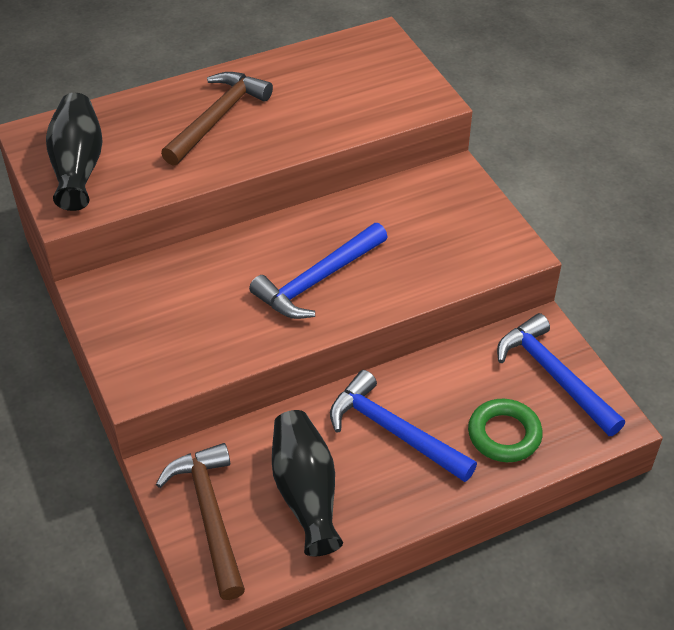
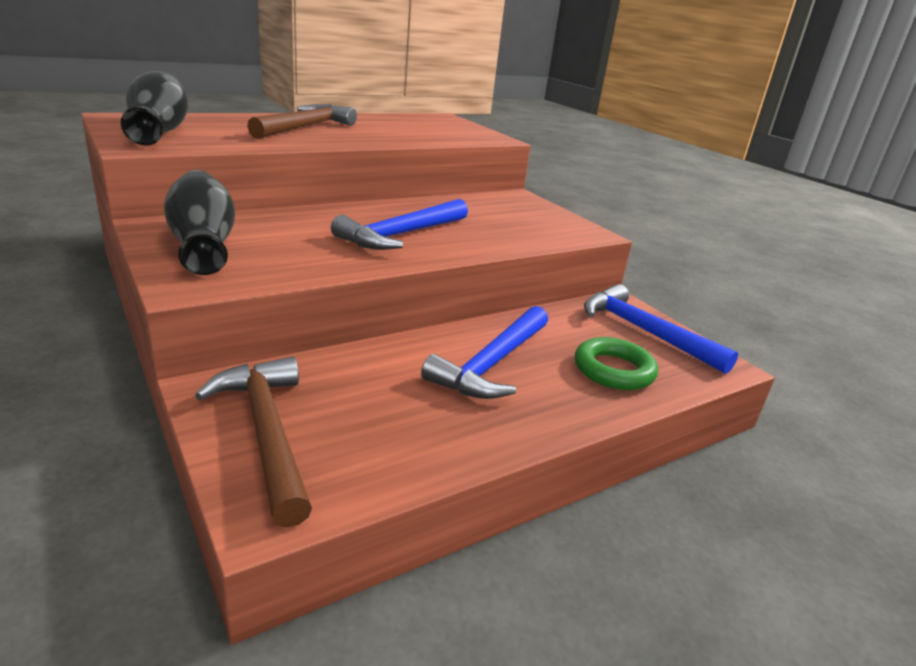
camera: 10 degrees left, 20 degrees down
black vase [272,410,343,557] -> black vase moved to [164,170,235,275]
blue hammer [330,370,477,482] -> blue hammer turned 90 degrees counterclockwise [421,306,548,399]

